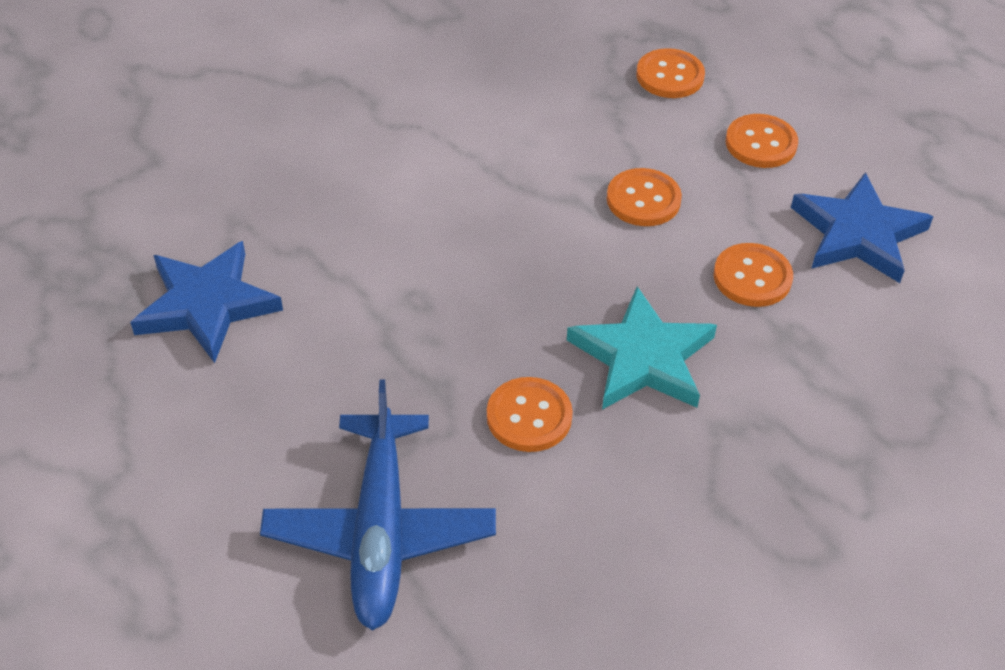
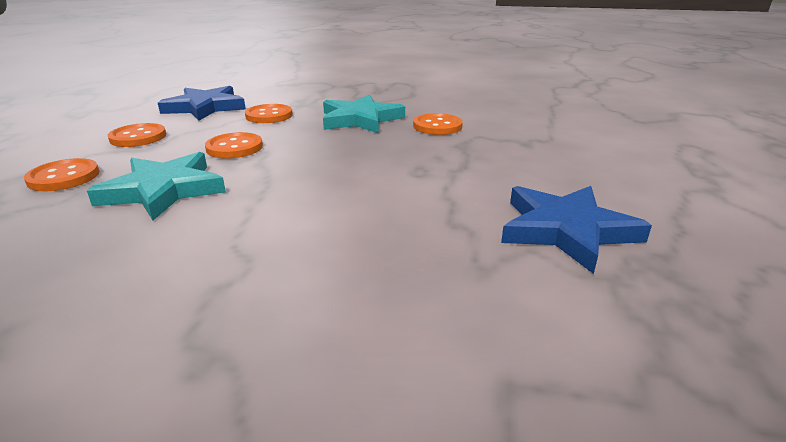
camera: 130 degrees left, 20 degrees down
blue plane [260,379,496,631] -> none
none -> turquoise star [87,152,226,221]

